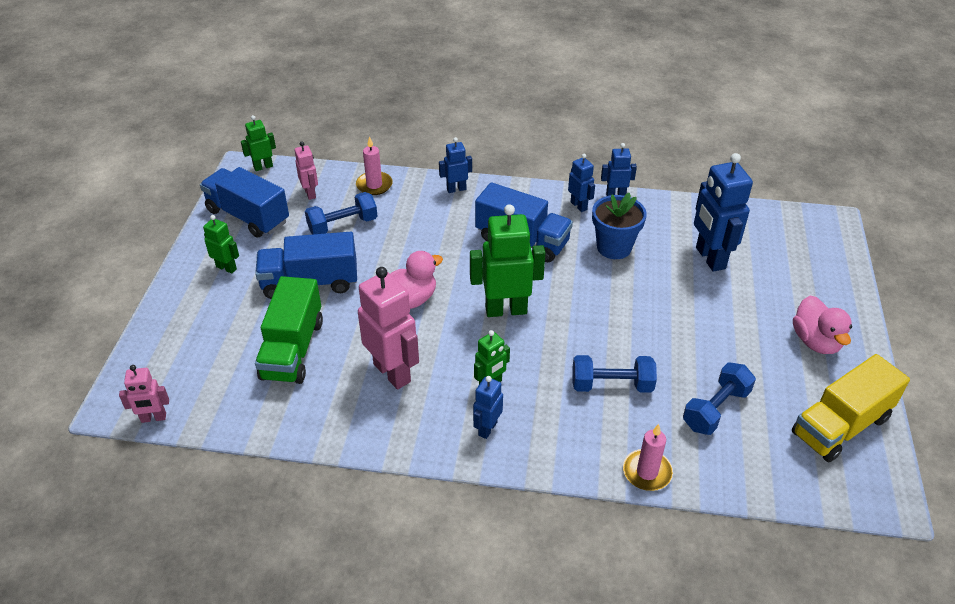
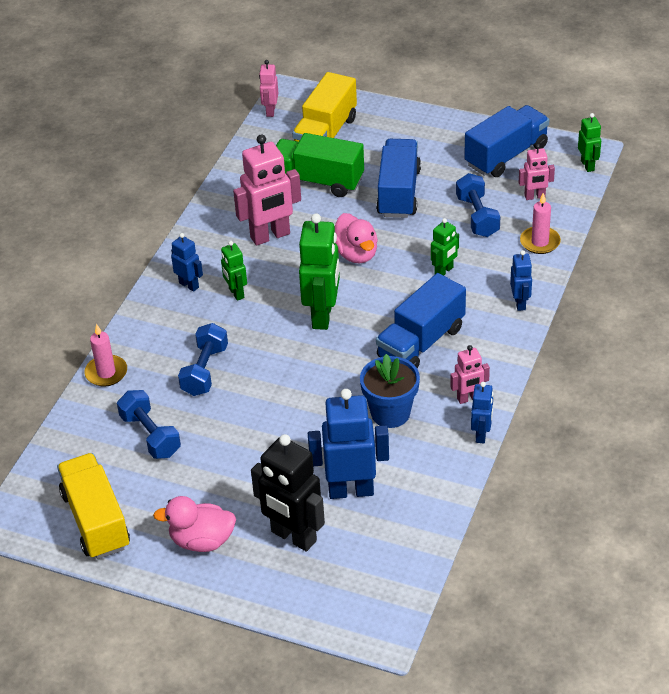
camera: 105 degrees right, 0 degrees up
green robot [203,215,239,274] -> green robot moved to [431,218,459,276]
blue robot [568,154,595,212] -> pink robot [450,345,490,404]
none -> black robot [251,434,325,551]
none -> yellow truck [292,72,357,142]

